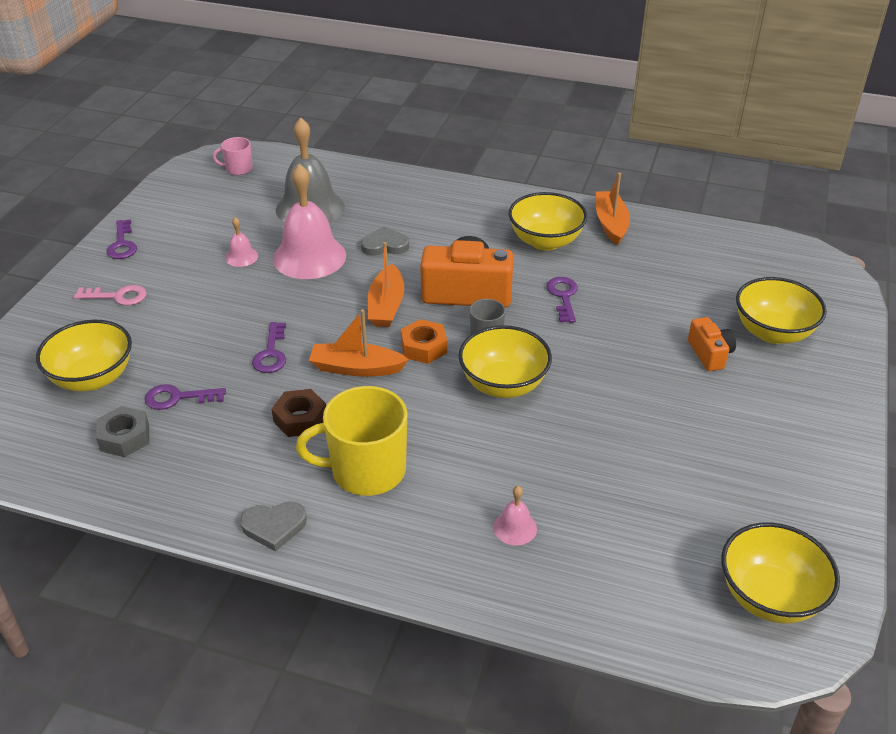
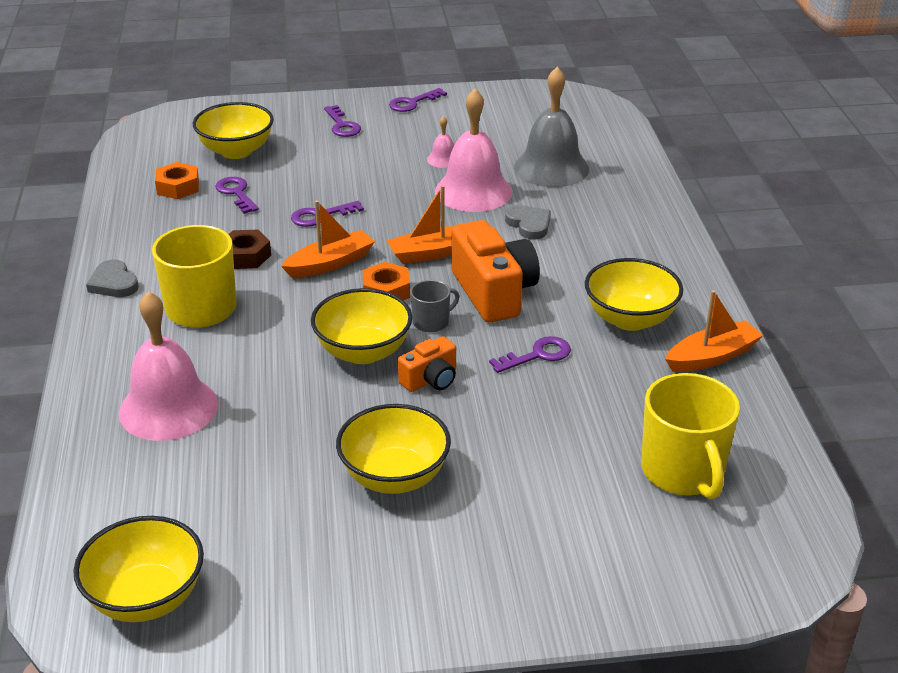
camera: 65 degrees right, 5 degrees down
pink key [74,285,147,306] -> purple key [324,105,361,137]
grey nut [96,406,149,457] -> orange nut [155,162,199,199]
pink mug [213,137,253,175] -> none
orange boat [309,309,409,377] -> orange boat turned 75 degrees clockwise [281,200,375,278]
pink bell [493,486,537,546] -> pink bell [119,291,218,441], size x2.24
orange camera [688,317,736,371] -> orange camera moved to [398,336,456,392]
yellow bowl [736,277,827,344] -> yellow bowl moved to [336,404,451,494]
none -> yellow mug [641,373,740,499]

